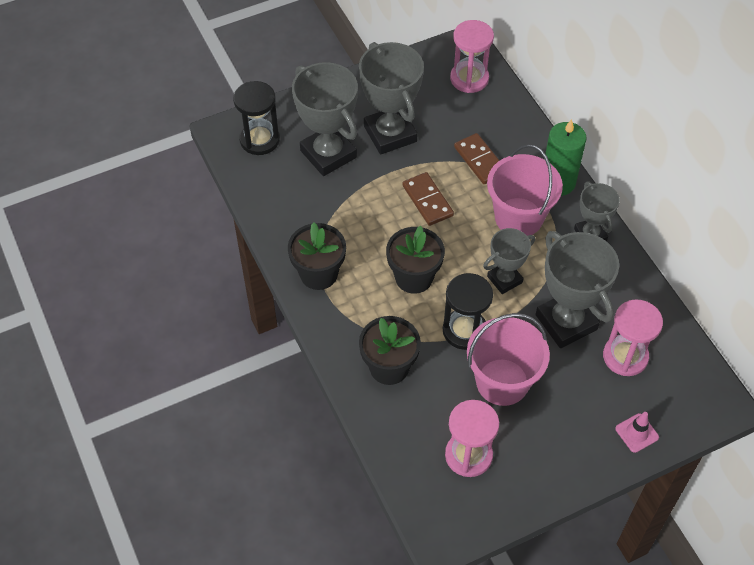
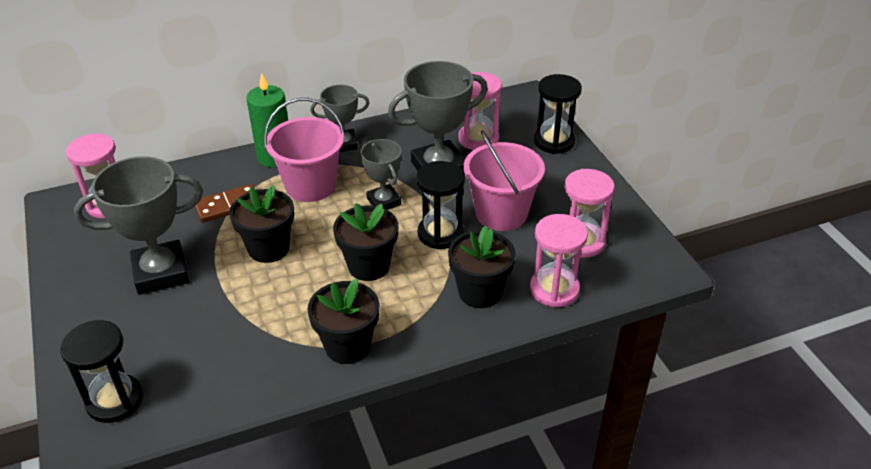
camera: 85 degrees left, 15 degrees down
grey trophy [292,62,358,176] -> none
brown domino [402,172,454,226] -> black flower pot [229,185,294,263]
pink traffic cone [615,412,659,453] -> black hourglass [534,74,582,154]
none -> pink hourglass [530,214,588,307]

